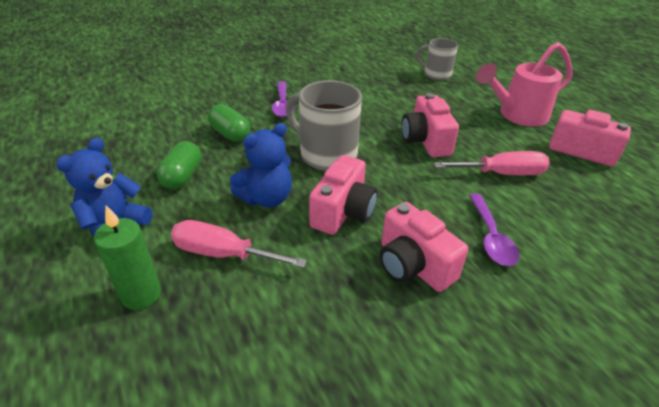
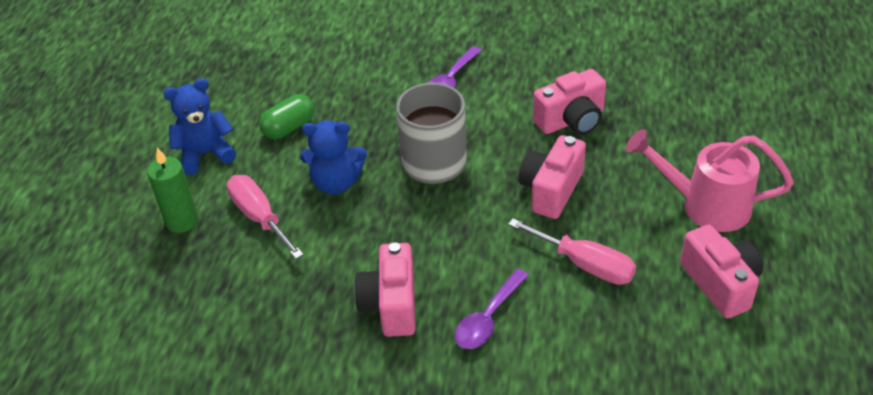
camera: 40 degrees right, 5 degrees up
green capsule [208,104,250,142] -> none
pink camera [309,155,378,235] -> pink camera moved to [533,69,606,135]
grey mug [416,38,458,81] -> none

